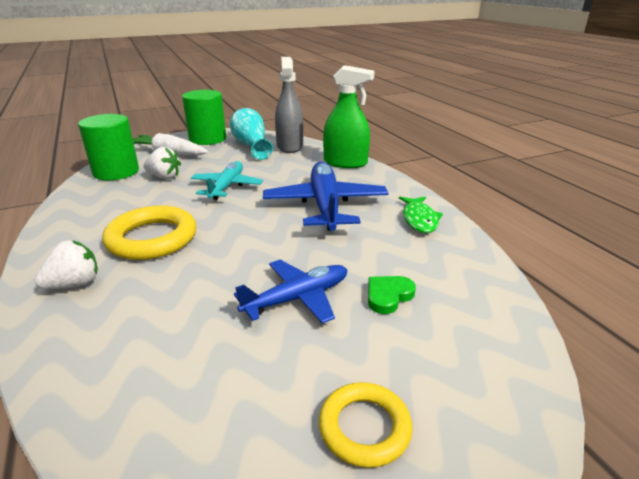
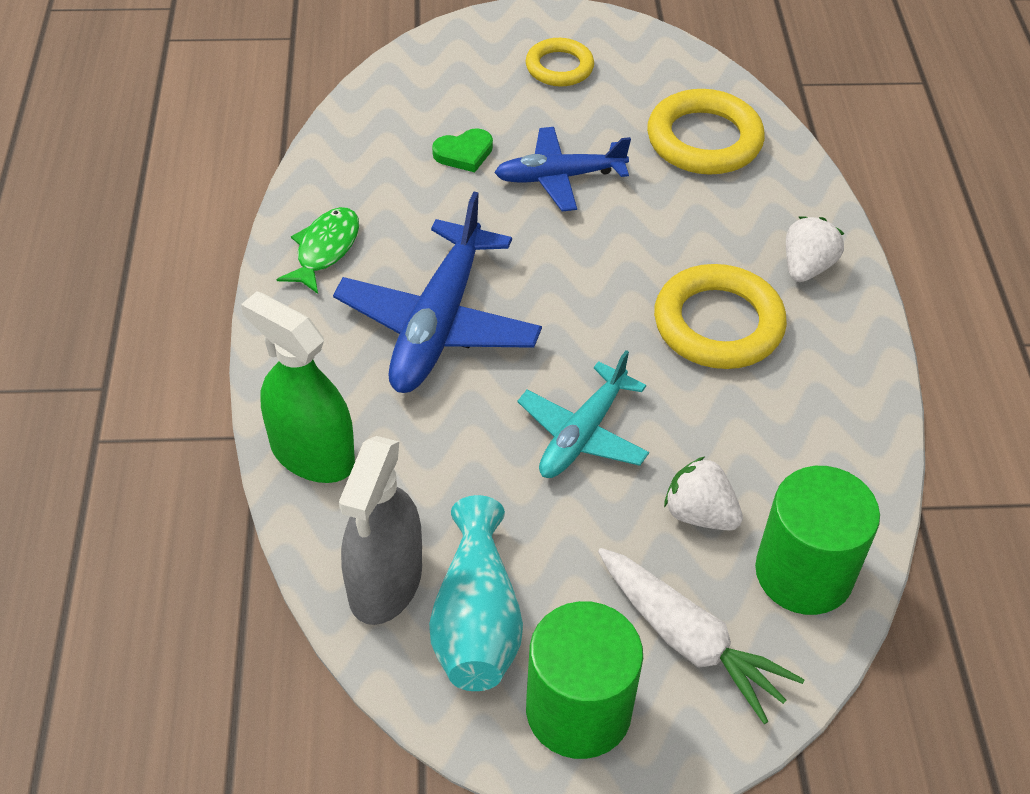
camera: 160 degrees left, 20 degrees up
white strawberry [35,240,98,289] -> white strawberry turned 135 degrees clockwise [786,216,844,282]
none -> yellow ring [647,89,765,175]

